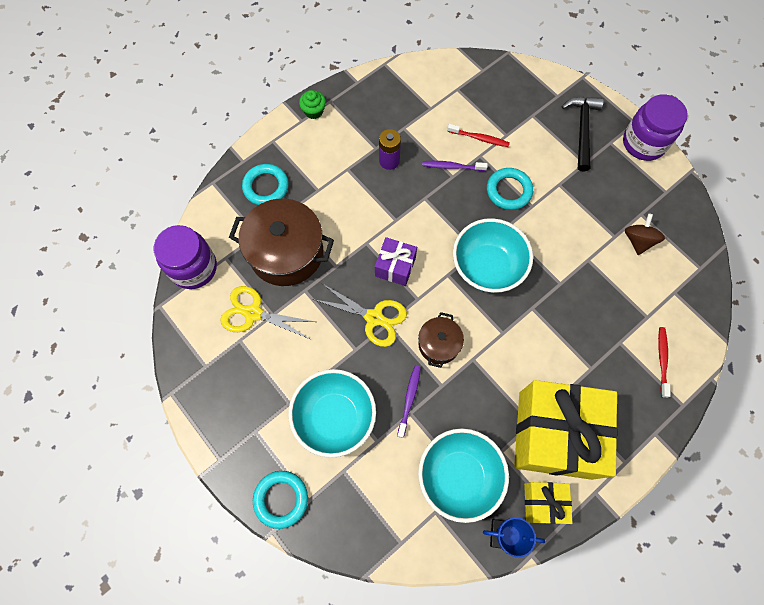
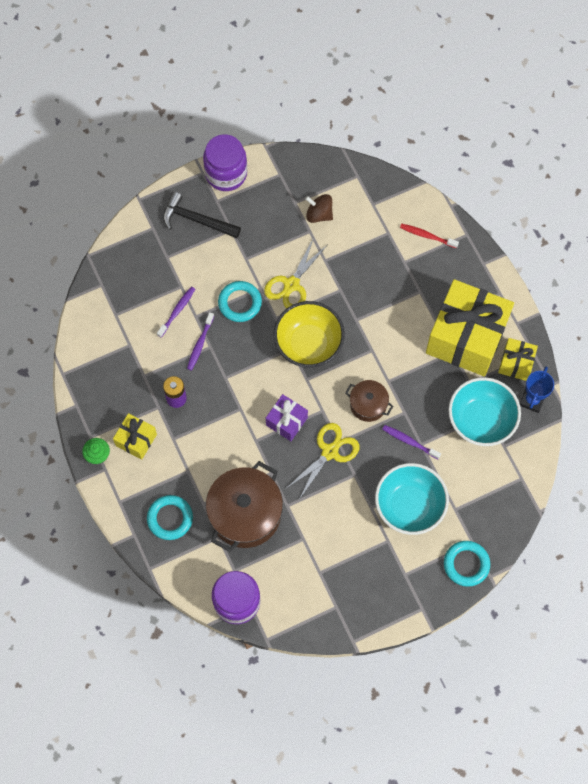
camera: 75 degrees left, 0 degrees up
yellow scissors [221,286,315,339] -> yellow scissors moved to [264,237,327,309]
red toothbrush [447,124,510,147] -> purple toothbrush [157,286,195,337]
turquoise bowl [453,218,533,293] -> yellow bowl [274,301,345,368]
none -> yellow gift [113,413,157,460]

